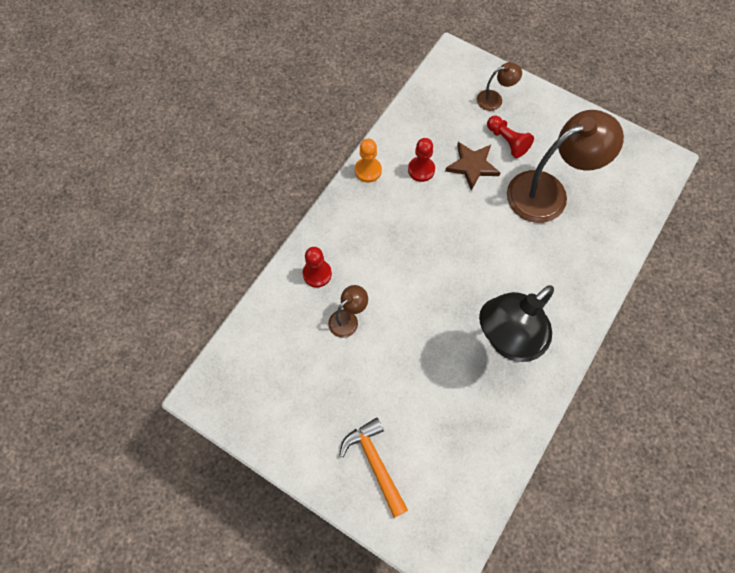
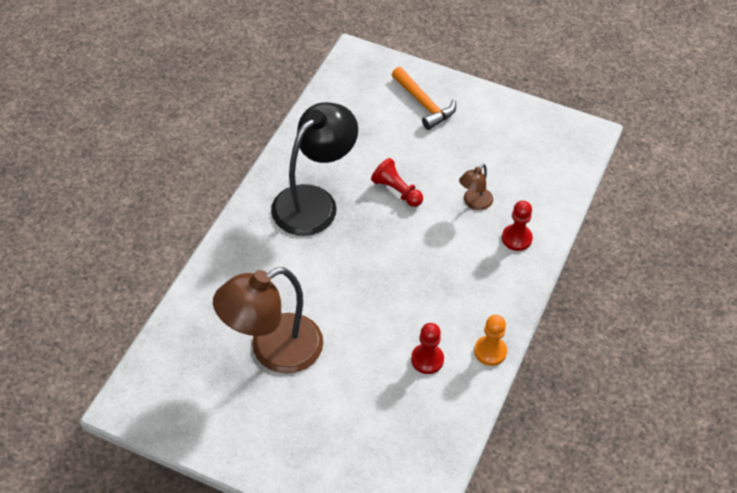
camera: 170 degrees right, 15 degrees down
brown star [445,142,501,190] -> none
brown lamp [477,62,522,111] -> none
red pawn [487,116,534,158] -> red pawn moved to [371,158,423,207]

